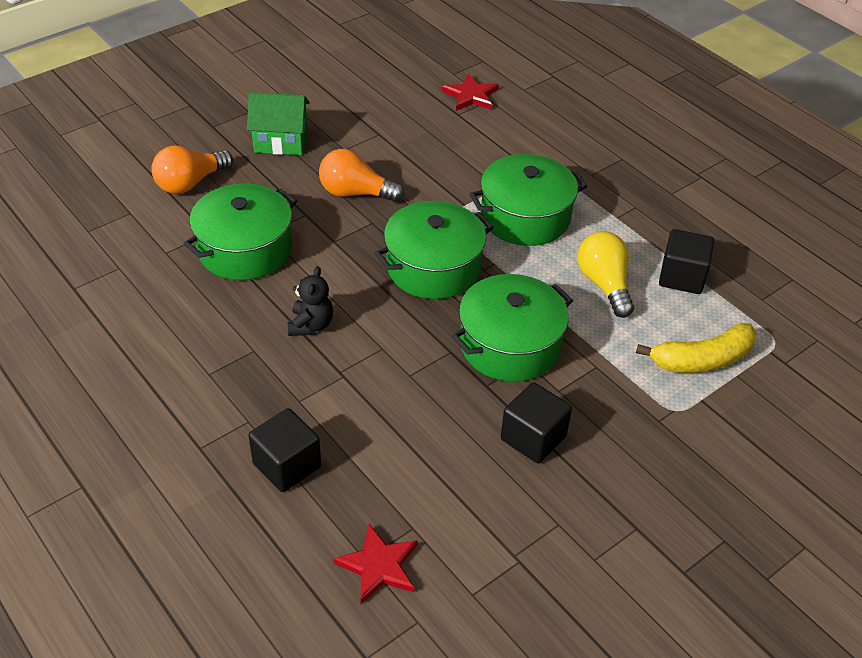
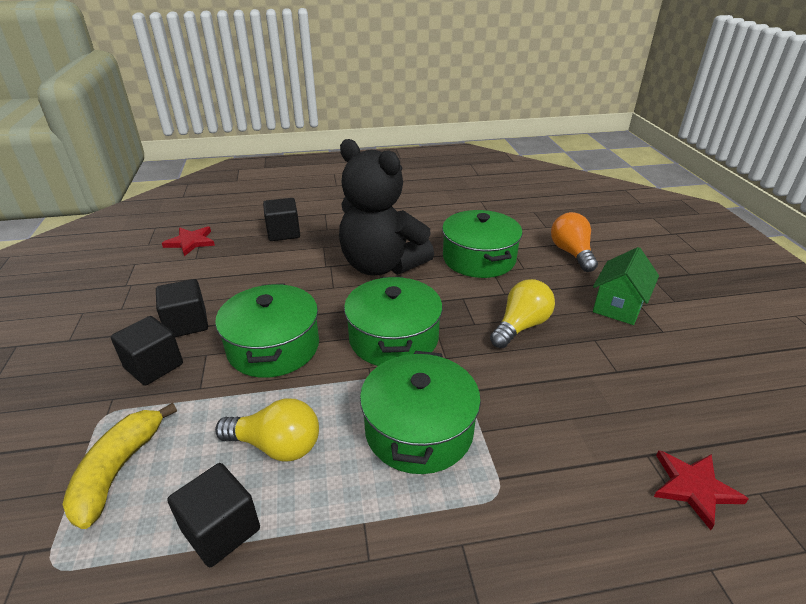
camera: 120 degrees right, 10 degrees down
black teddy bear [288,266,333,336] -> black teddy bear [339,139,434,275], size x2.48
orange light bulb [319,149,405,202] -> yellow light bulb [490,279,555,348]
none -> black cube [111,316,183,386]

